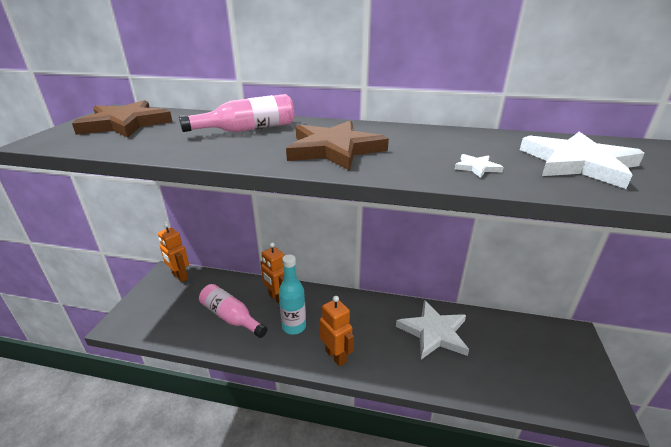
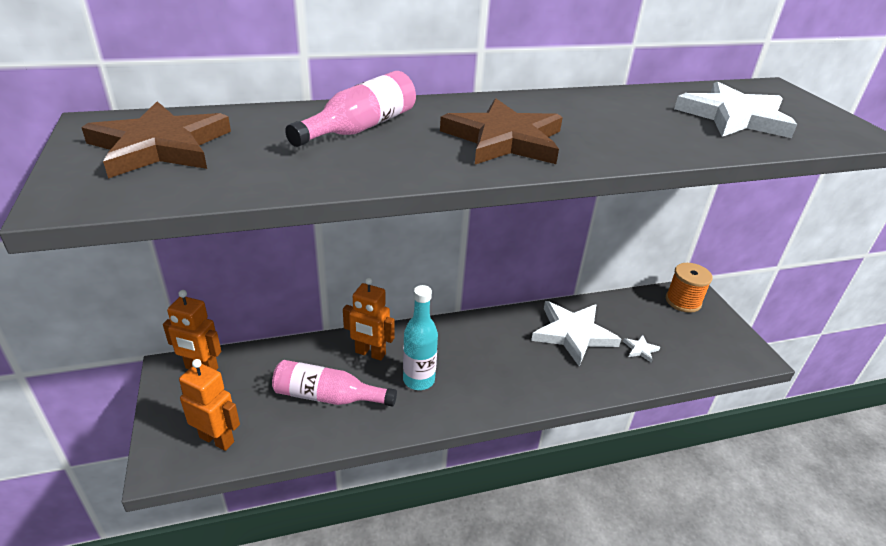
camera: 30 degrees left, 5 degrees up
orange robot [320,296,354,367] -> orange robot moved to [179,359,240,451]
white star [455,154,504,178] -> white star moved to [623,335,660,363]
none -> orange spool [666,263,713,313]

